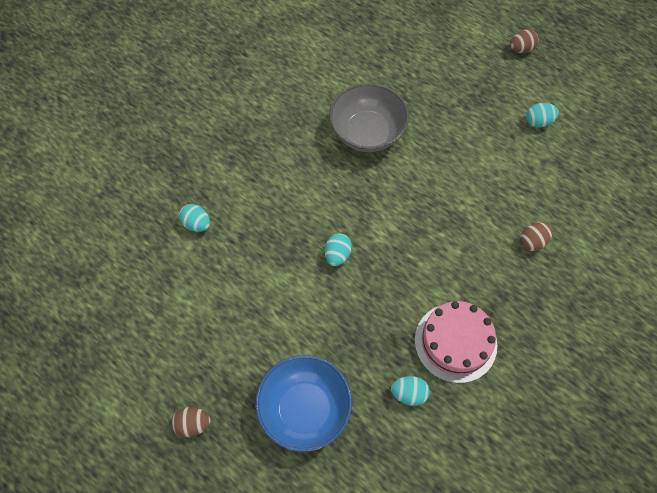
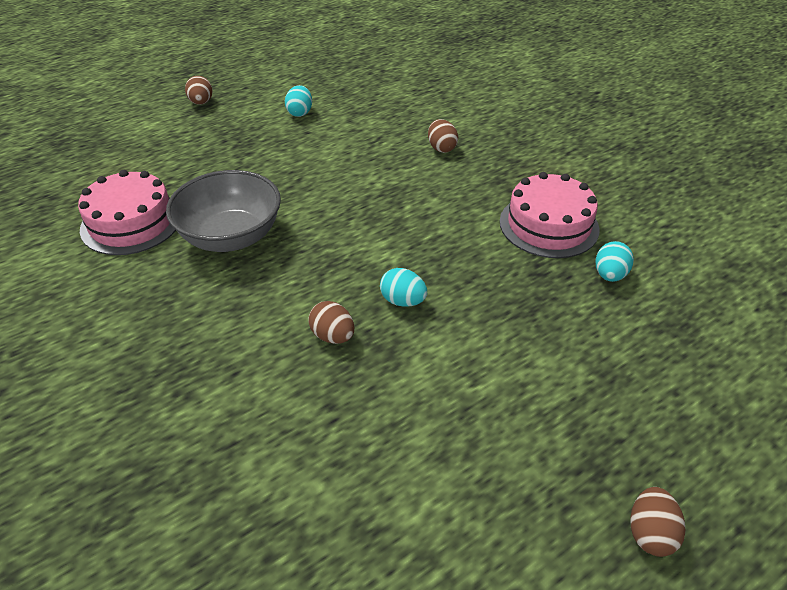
camera: 75 degrees left, 20 degrees down
turquoise egg [179,204,210,232] -> none
blue bowl [255,355,352,452] -> none
none -> pink cake [78,170,176,255]
none -> brown egg [308,301,354,344]

